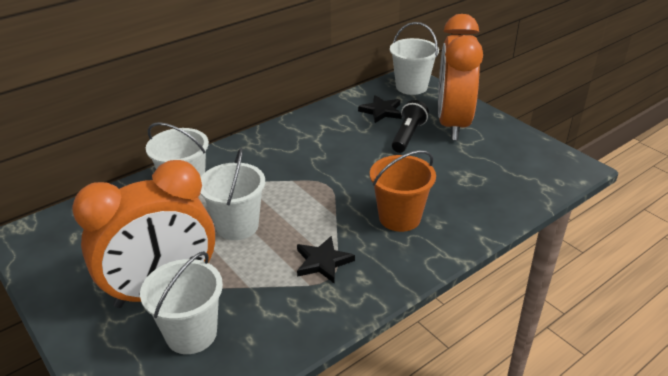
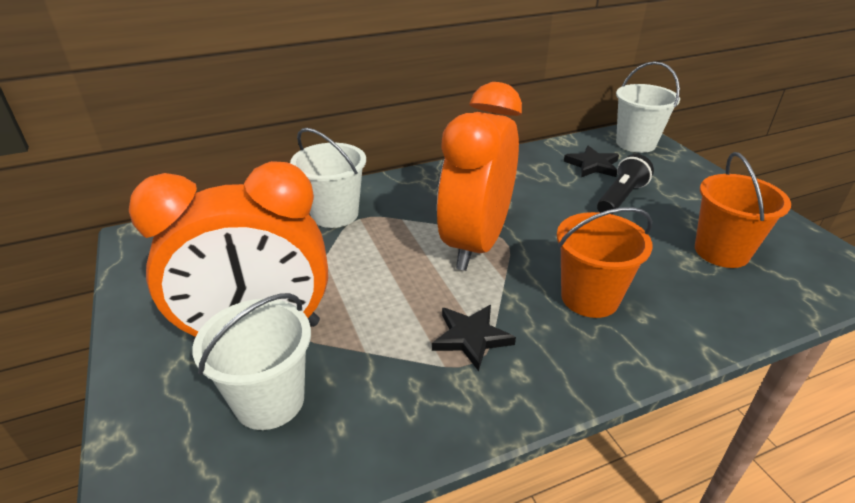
camera: 15 degrees right, 0 degrees up
white bucket [200,148,265,240] -> none
orange clock [438,14,483,140] -> orange clock moved to [437,82,522,271]
none -> orange bucket [695,152,791,268]

